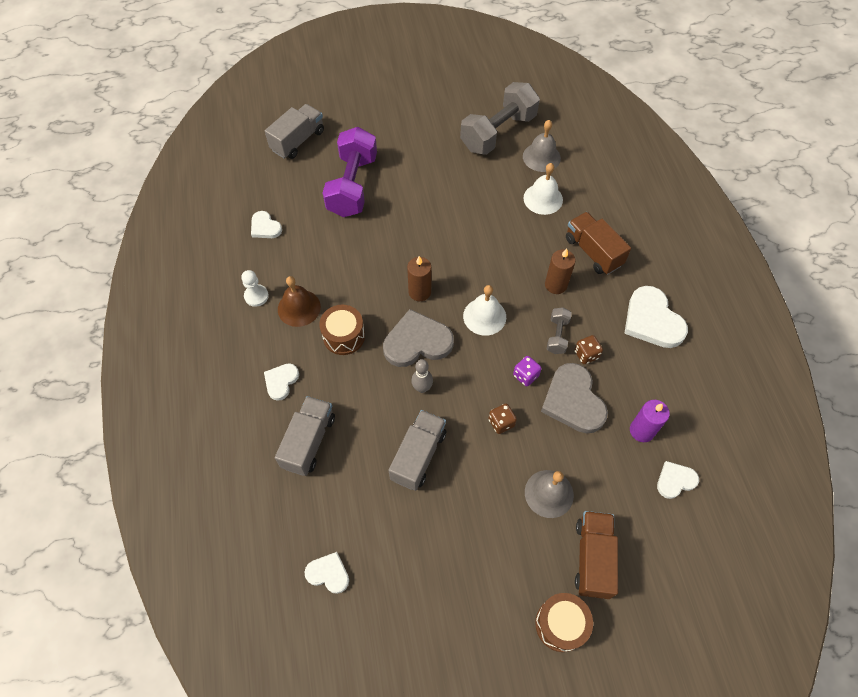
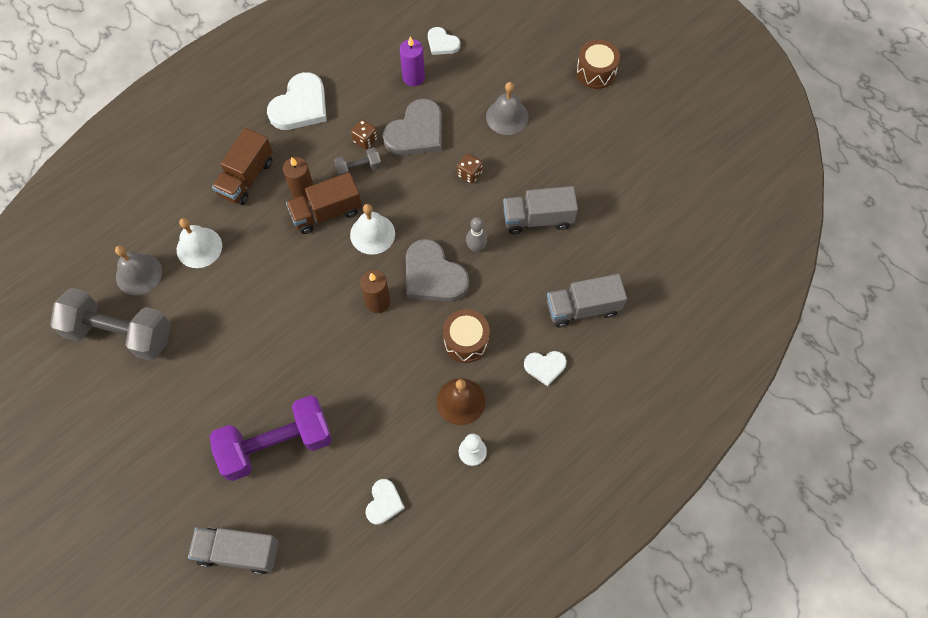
camera: 120 degrees left, 5 degrees up
white heart [304,552,349,594] -> none
purple dice [513,356,542,387] -> none
brown truck [575,511,618,599] -> brown truck moved to [286,172,362,234]

